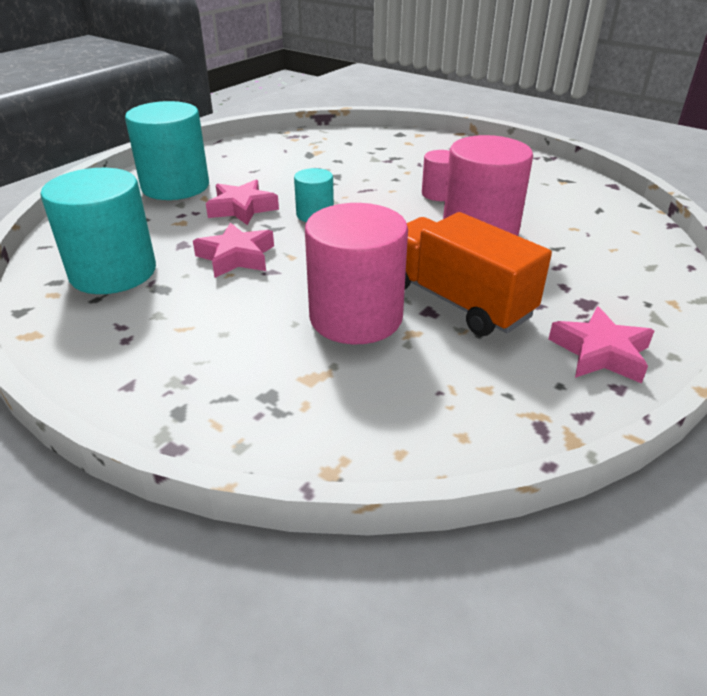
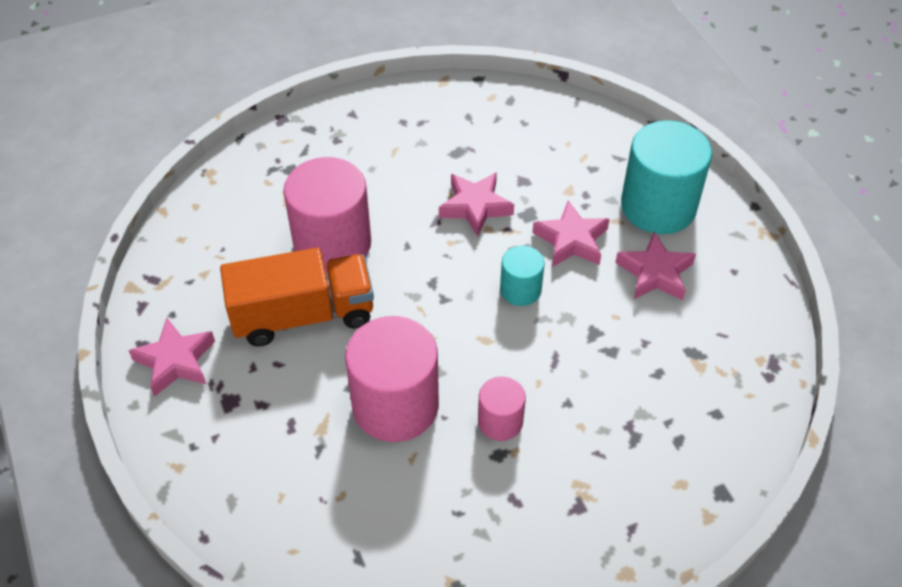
camera: 120 degrees right, 15 degrees up
turquoise cylinder [41,168,156,294] -> none
none -> pink star [615,232,696,301]

